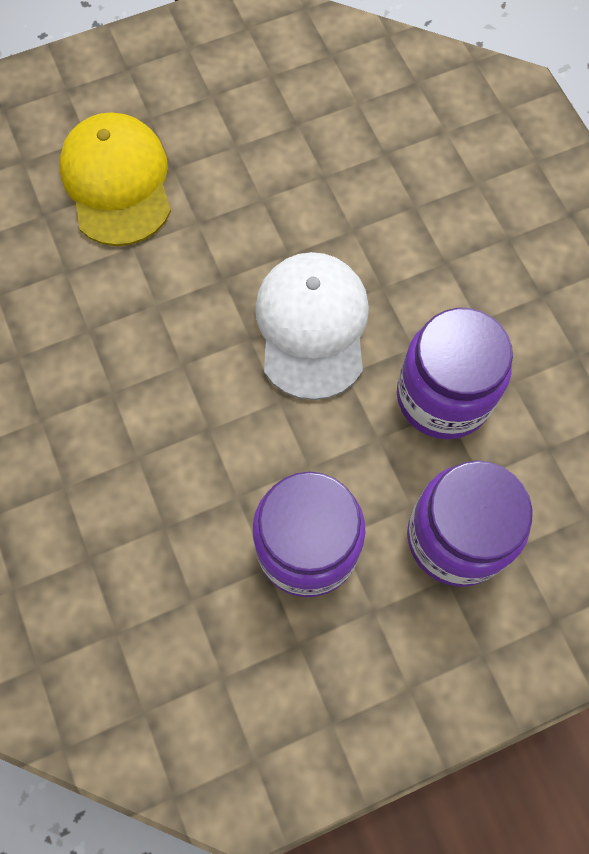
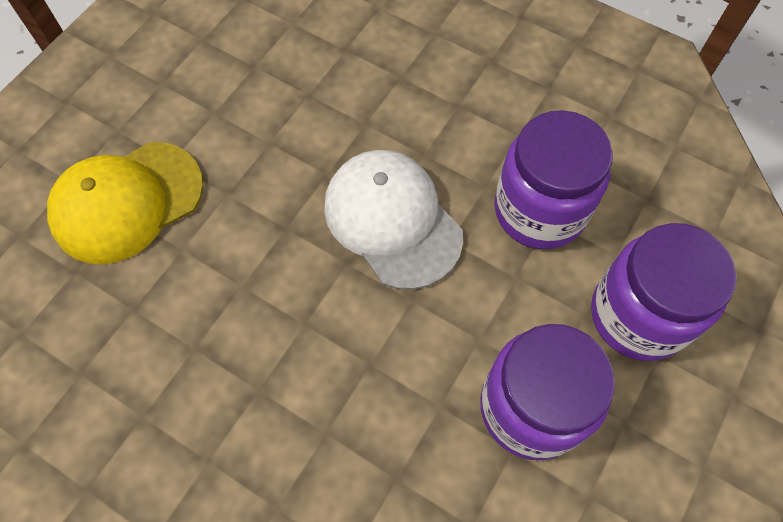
camera: 35 degrees left, 5 degrees down
yellow cap [59,113,171,246] -> yellow cap turned 75 degrees counterclockwise [47,142,203,264]

